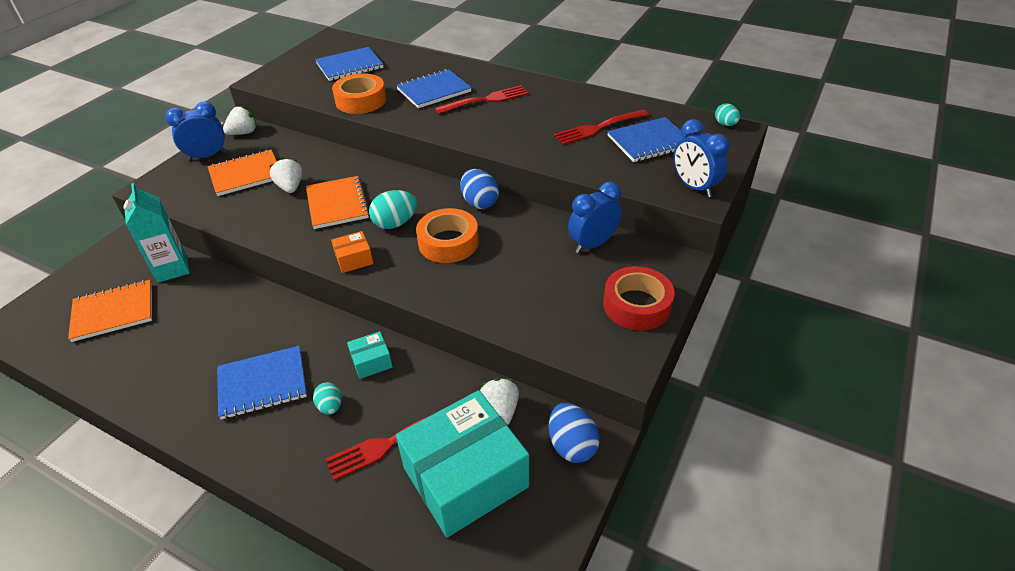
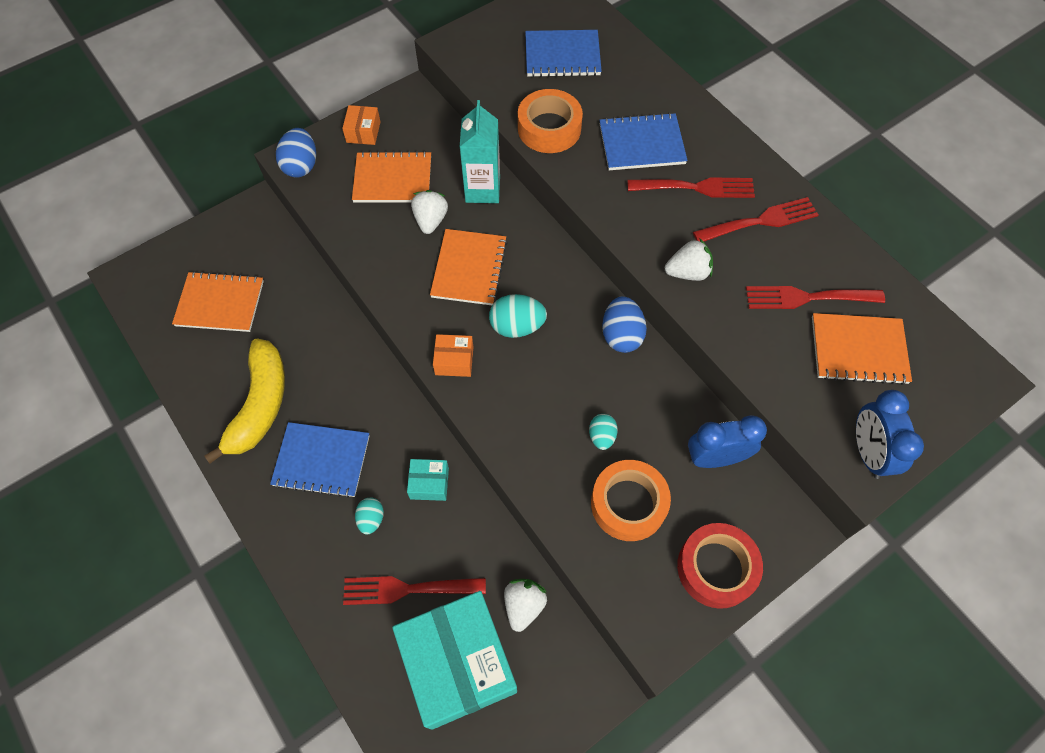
camera: 25 degrees right, 20 degrees up
turquoise carton [123,183,190,283] -> turquoise carton moved to [460,100,500,203]
blue clock [165,102,226,161] -> orange box [342,105,381,145]
white strawberry [223,106,257,135] -> white strawberry moved to [665,238,713,281]
turquoise box [396,390,529,537] -> turquoise box turned 75 degrees clockwise [392,591,517,730]
orange tape [416,208,479,263] -> orange tape moved to [591,460,671,541]
blue egg [549,403,600,463] -> blue egg moved to [276,128,316,178]
blue notebook [607,117,686,162] -> orange notebook [812,313,912,385]
turquoise egg [715,103,740,126] -> turquoise egg moved to [589,414,618,450]
none -> yellow banana [204,339,285,463]
none -> red fork [693,197,818,242]

